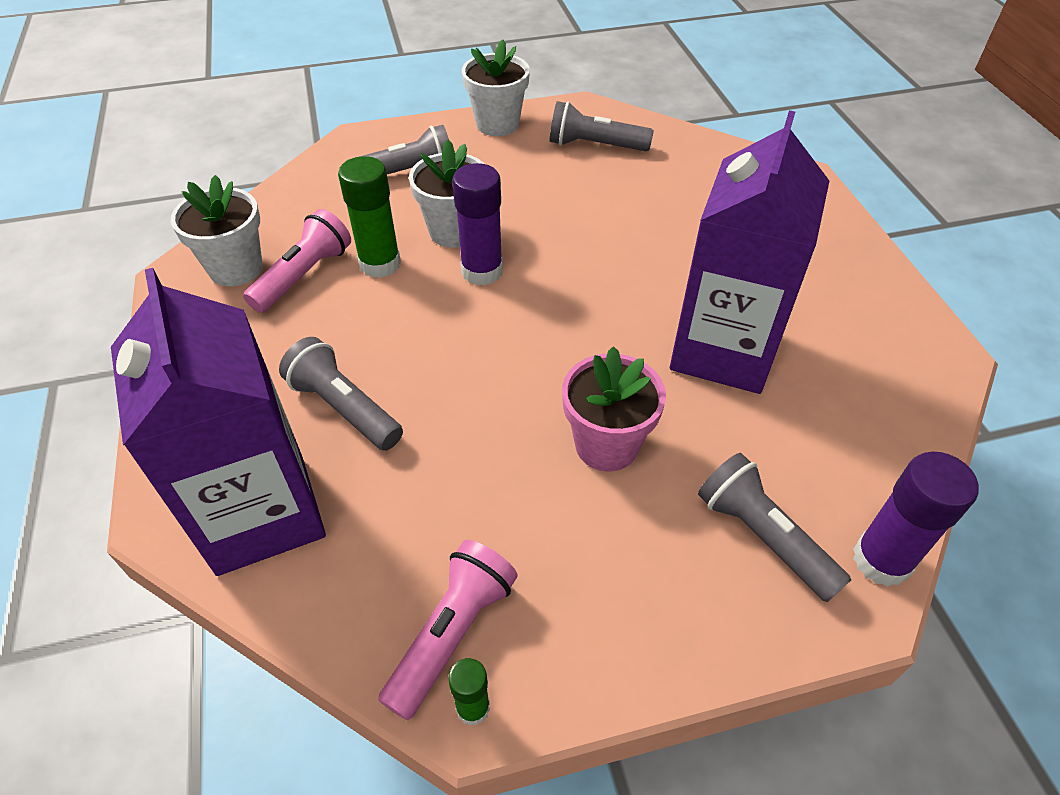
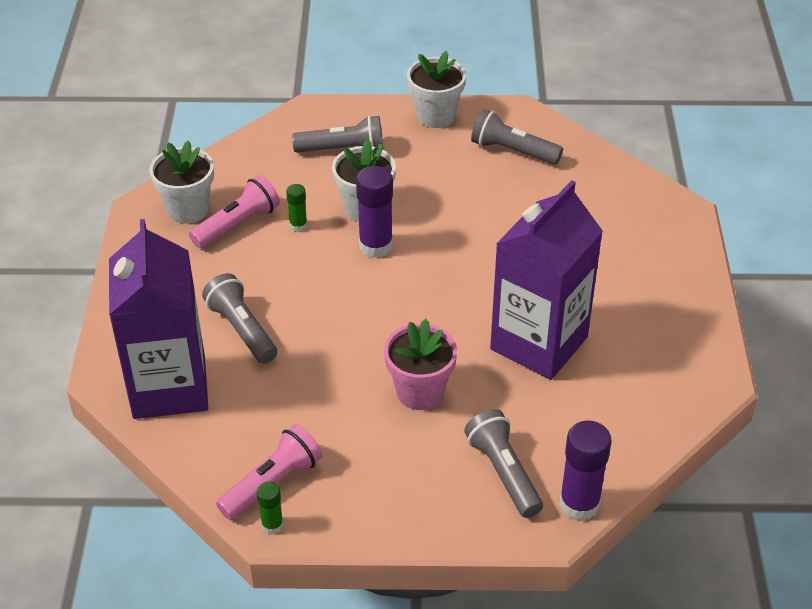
camera: 15 degrees right, 5 degrees down
green glue stick [338,156,401,278] -> green glue stick [286,184,307,232], size x0.53

